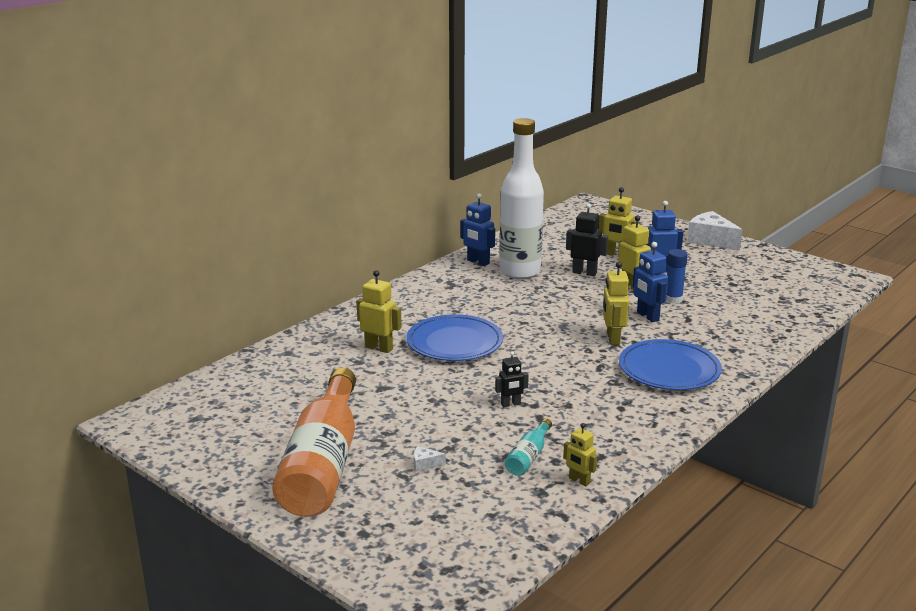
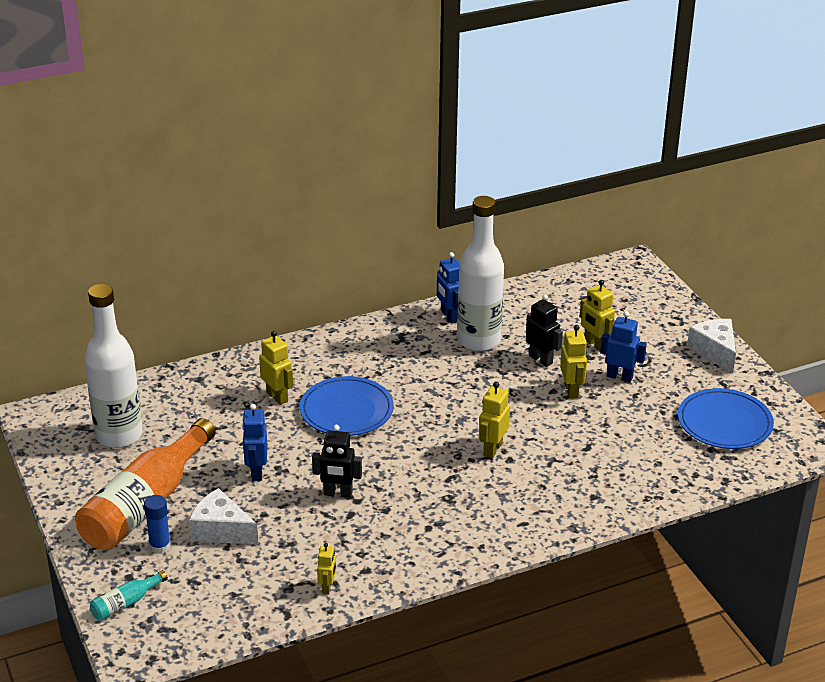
camera: 25 degrees right, 10 degrees up
white cheese [414,446,446,472] -> white cheese [189,488,258,545], size x2.42
black robot [495,351,529,407] -> black robot [312,425,362,498], size x1.56
turquoise bottle [505,418,552,476] -> turquoise bottle moved to [90,570,168,621]
yellow robot [563,423,597,486] -> yellow robot turned 150 degrees counterclockwise [317,543,336,594]
blue plate [619,339,722,390] -> blue plate moved to [678,388,774,449]
blue robot [633,242,668,322] -> blue robot moved to [242,404,267,481]
blue glue stick [666,249,688,303] -> blue glue stick moved to [144,495,171,554]
none -> white bottle [84,284,143,448]

